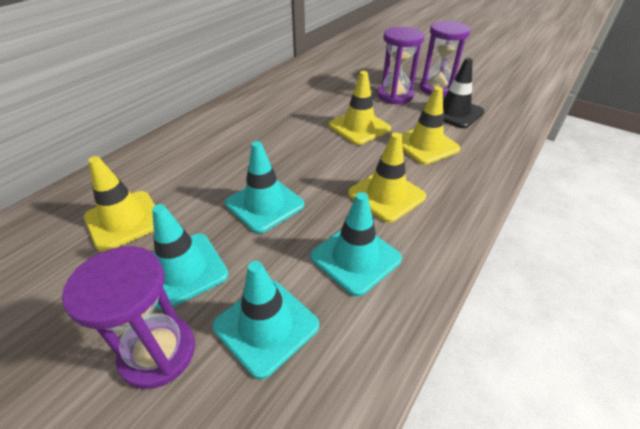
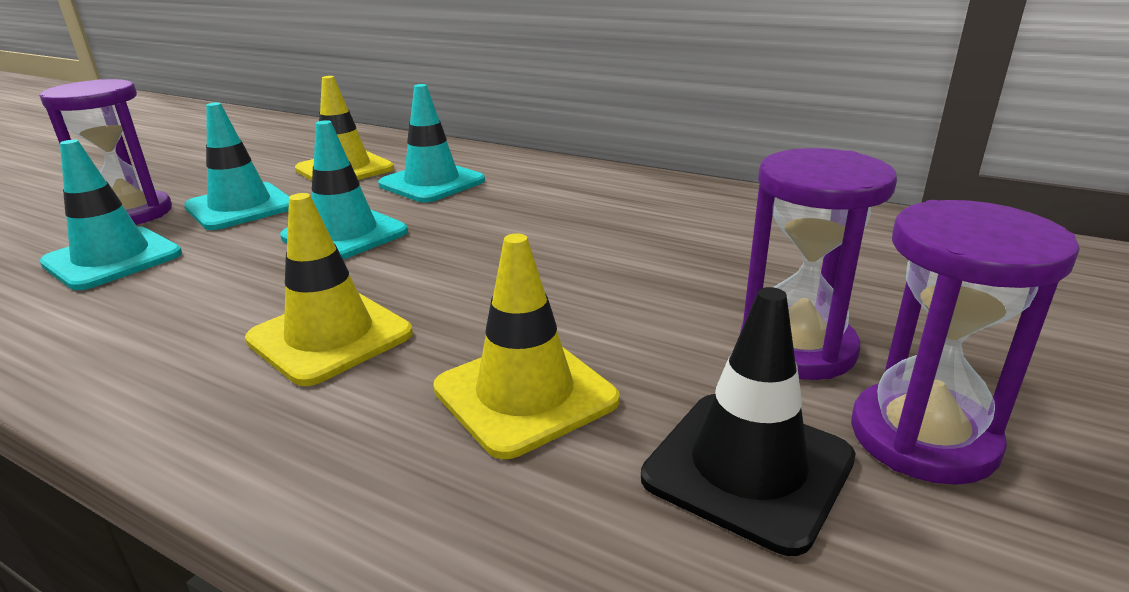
camera: 85 degrees right, 15 degrees down
turquoise traffic cone [310,192,402,297] -> turquoise traffic cone moved to [378,84,485,203]
yellow traffic cone [329,71,391,145] -> none

